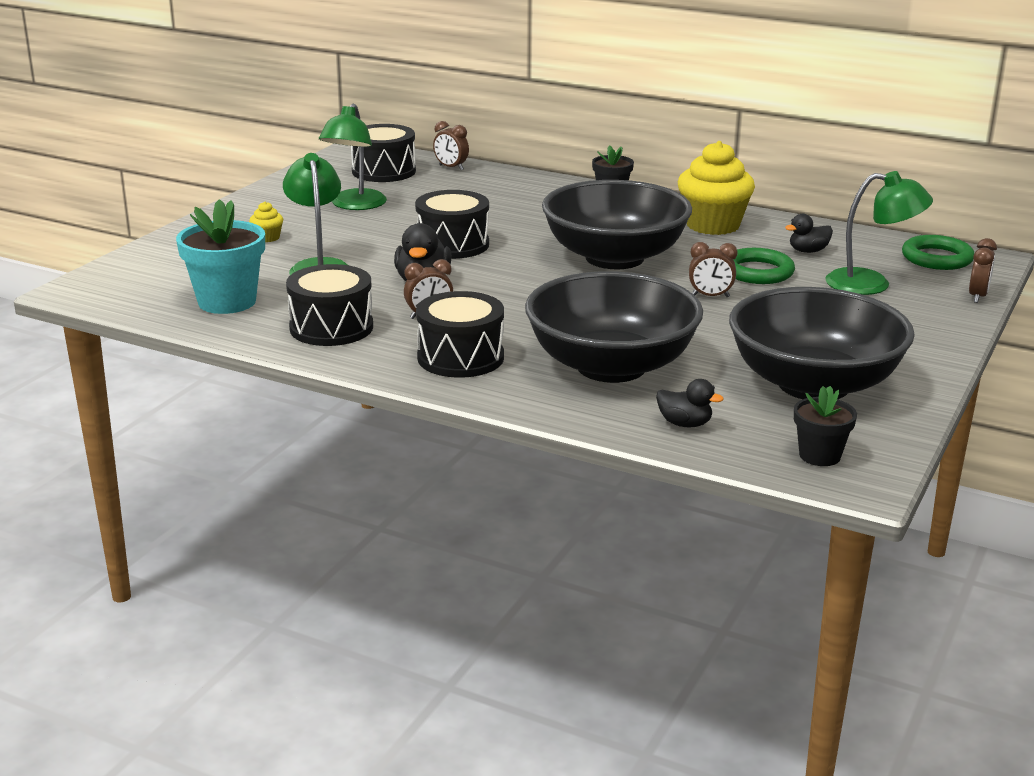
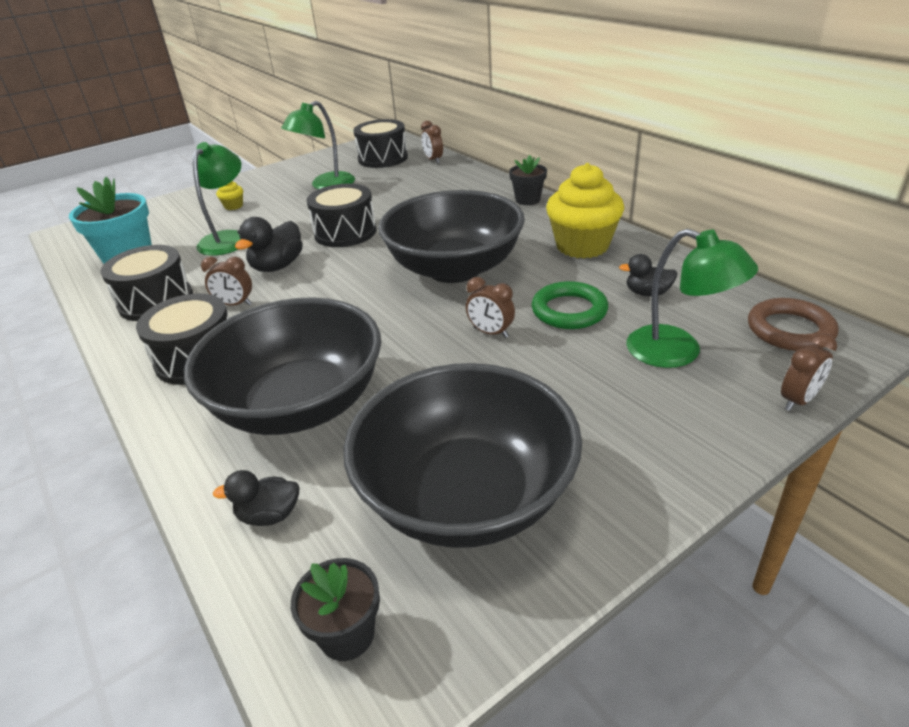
camera: 30 degrees right, 10 degrees up
black duck [656,379,724,428] -> black duck turned 120 degrees clockwise [213,470,299,526]
green ring [902,235,974,270] -> brown ring [748,298,838,351]

